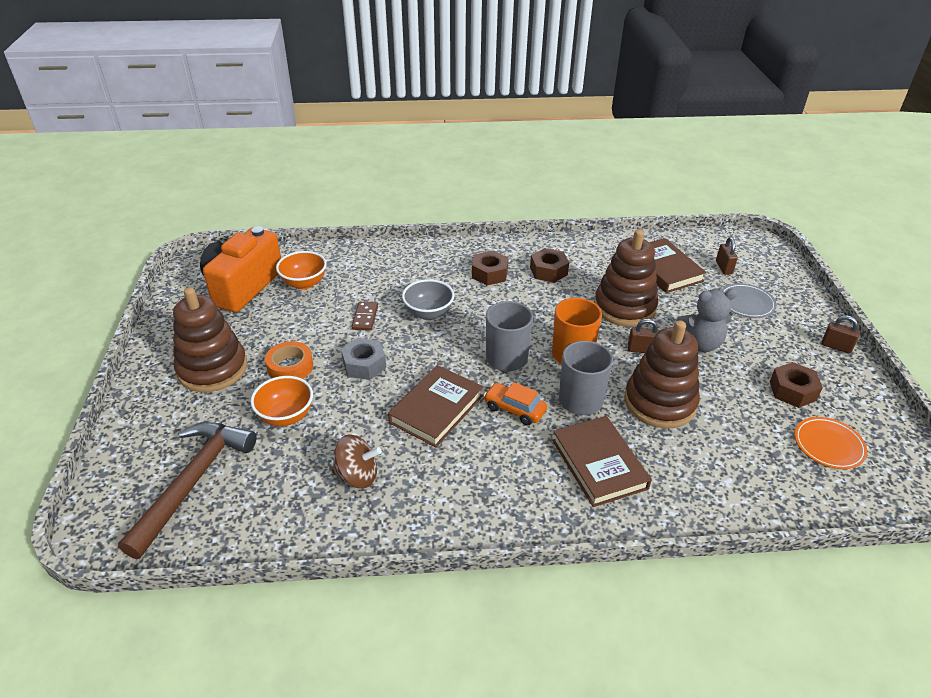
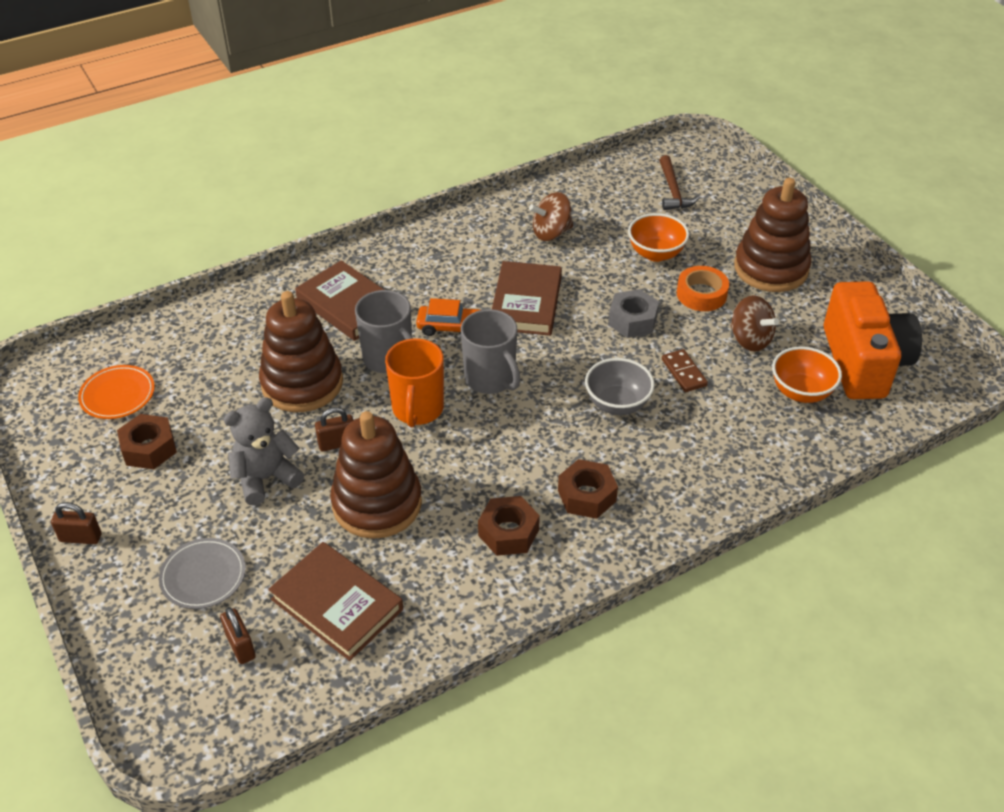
camera: 155 degrees right, 5 degrees up
brown hammer [118,422,256,559] -> brown hammer [659,155,700,210], size x0.57
none -> brown spinning top [730,295,779,352]

